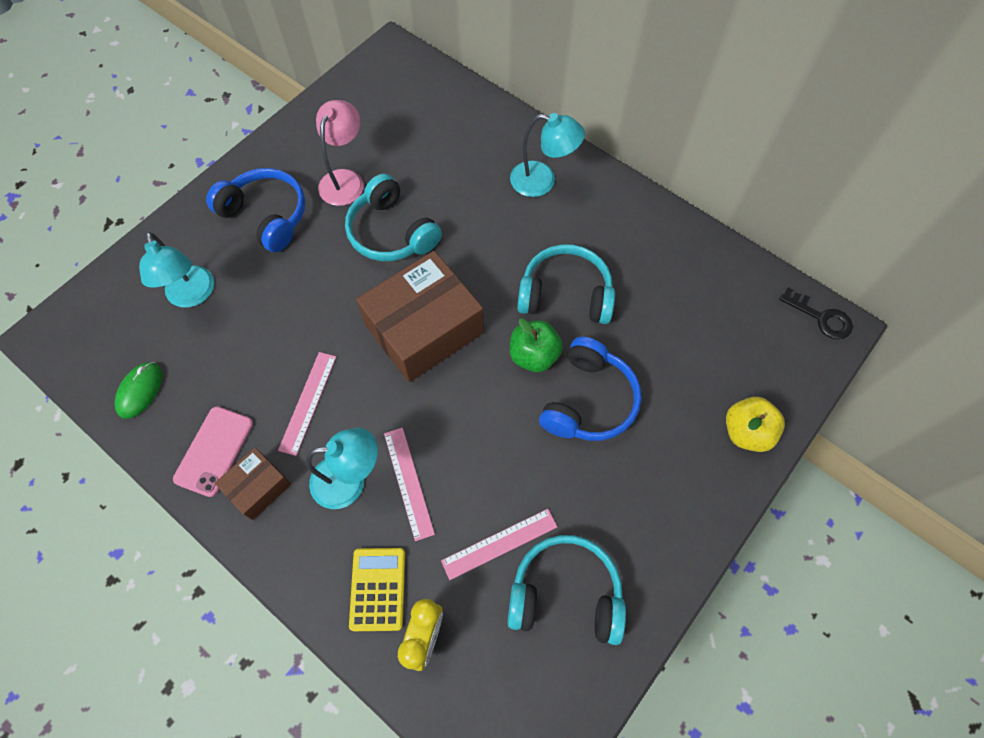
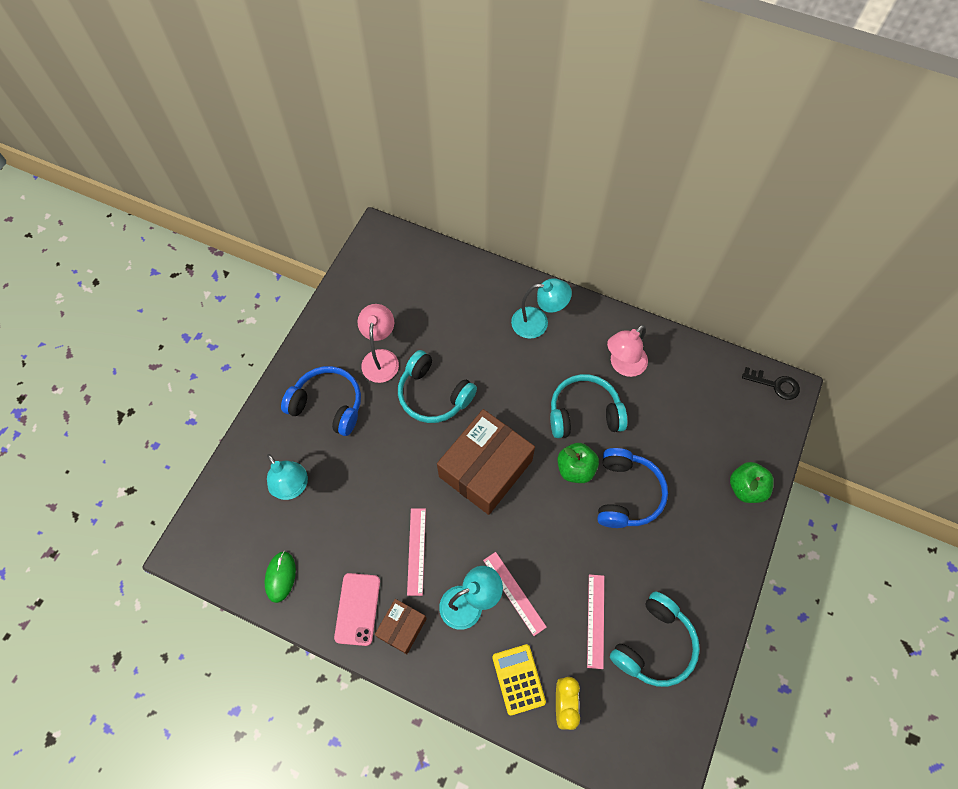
camera: 15 degrees left, 0 degrees up
pink ruler [441,509,557,580] -> pink ruler turned 45 degrees counterclockwise [587,574,604,669]
turquoise headphones [507,535,626,645] -> turquoise headphones turned 135 degrees clockwise [610,591,700,687]
yellow apple [726,397,785,452] -> green apple [730,462,774,503]
none -> pink lamp [607,325,648,377]

